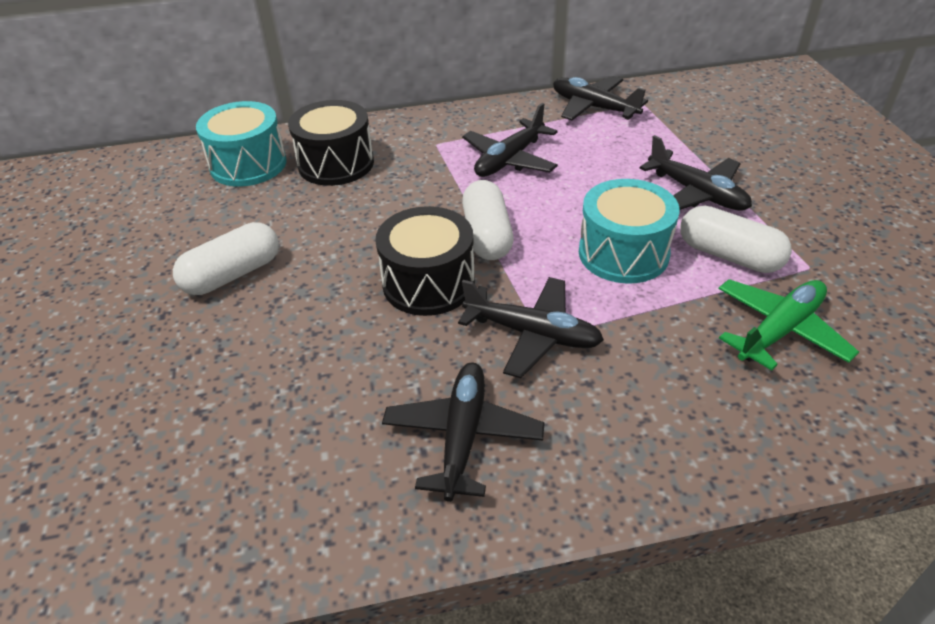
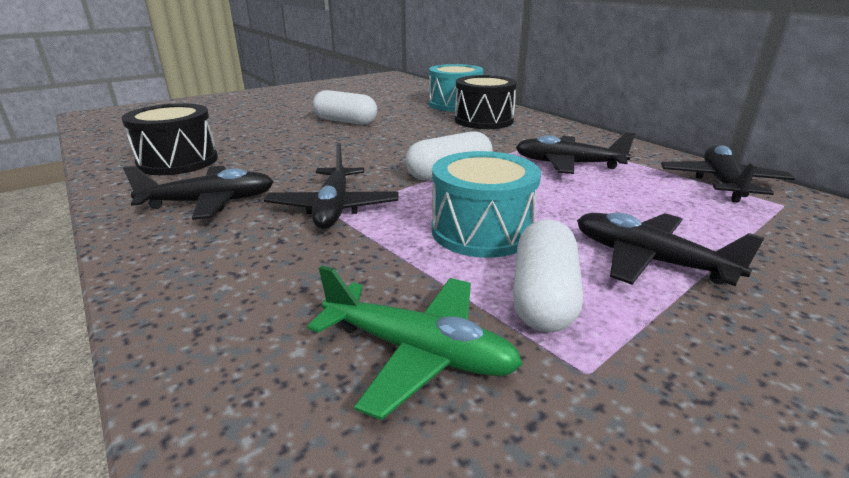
camera: 65 degrees right, 15 degrees down
black drum [375,206,475,316] -> black drum moved to [122,103,218,175]
black plane [640,135,752,211] -> black plane turned 105 degrees clockwise [577,212,765,286]

